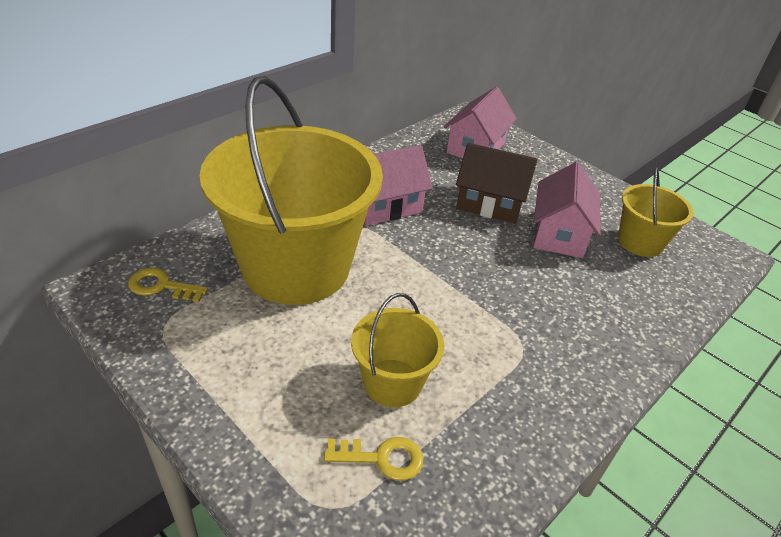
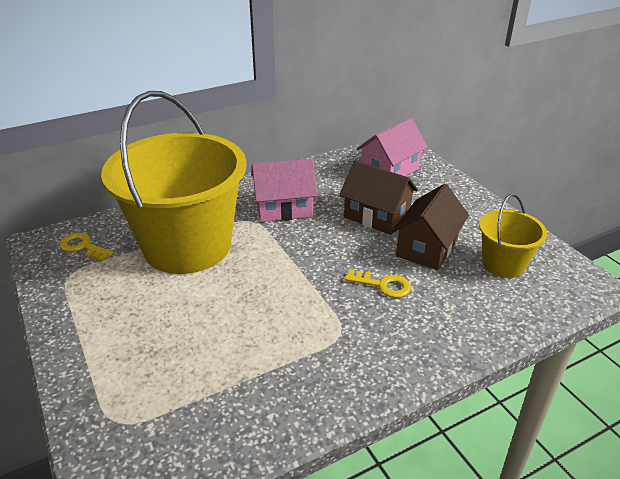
camera: 20 degrees right, 5 degrees down
yellow key [324,437,424,481] -> yellow key moved to [344,269,411,298]
yellow bucket [351,293,444,407] -> none
pink house [533,162,601,258] -> brown house [391,184,469,270]

